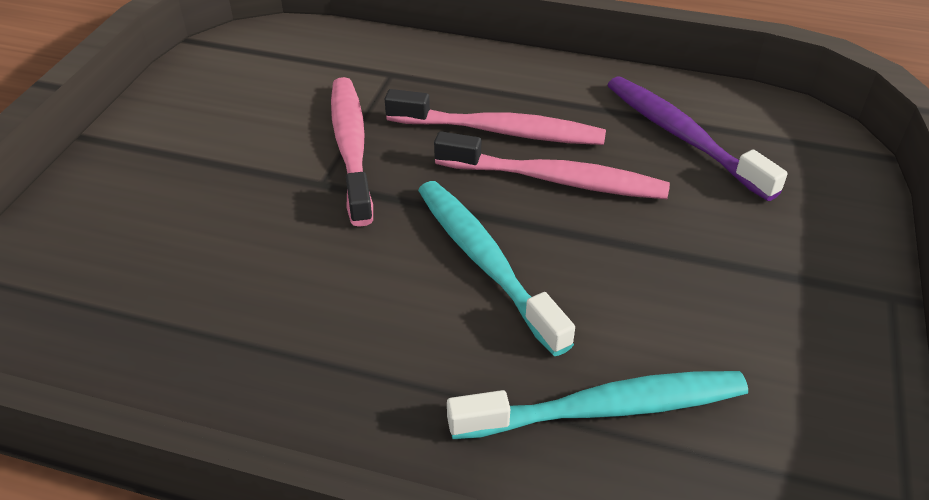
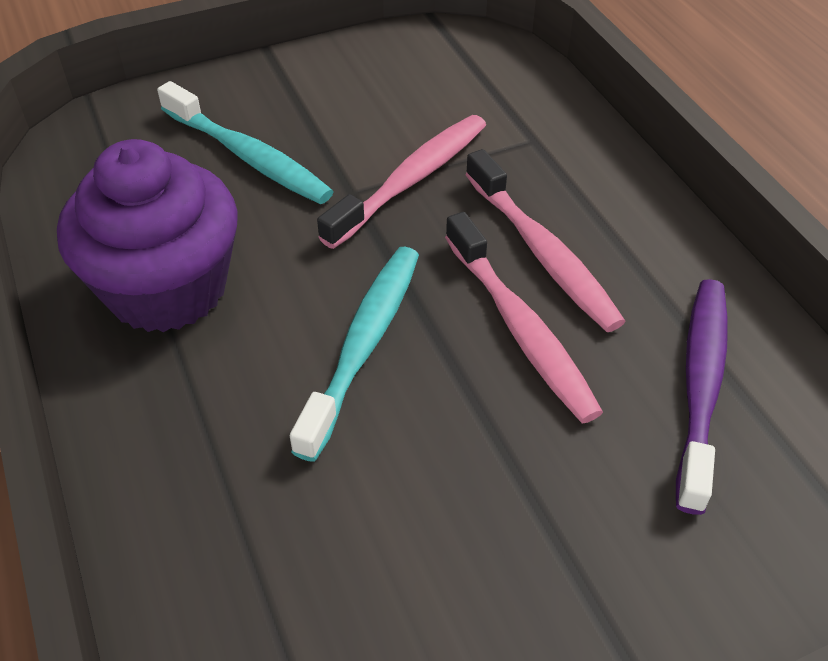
camera: 50 degrees right, 5 degrees up
turquoise toothbrush [447,371,748,439] -> turquoise toothbrush moved to [157,81,334,204]
none -> purple cupcake [57,139,238,332]

